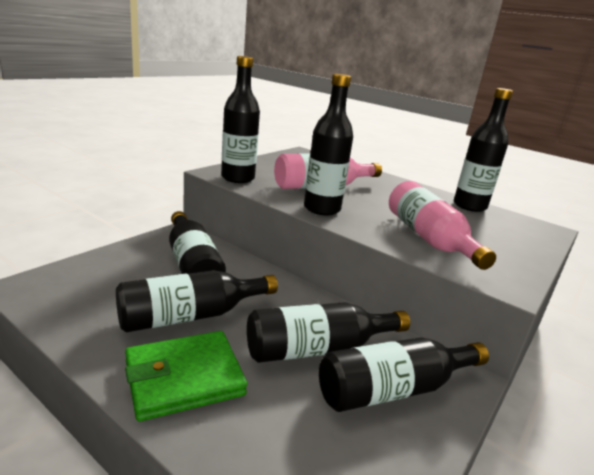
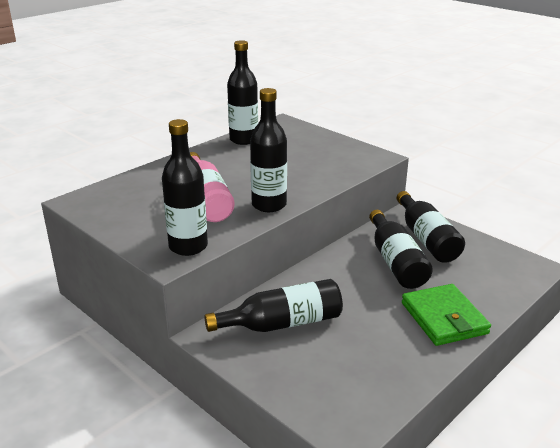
camera: 80 degrees left, 5 degrees up
black bottle [116,270,278,332] -> none
pink bottle [389,181,496,270] -> none

